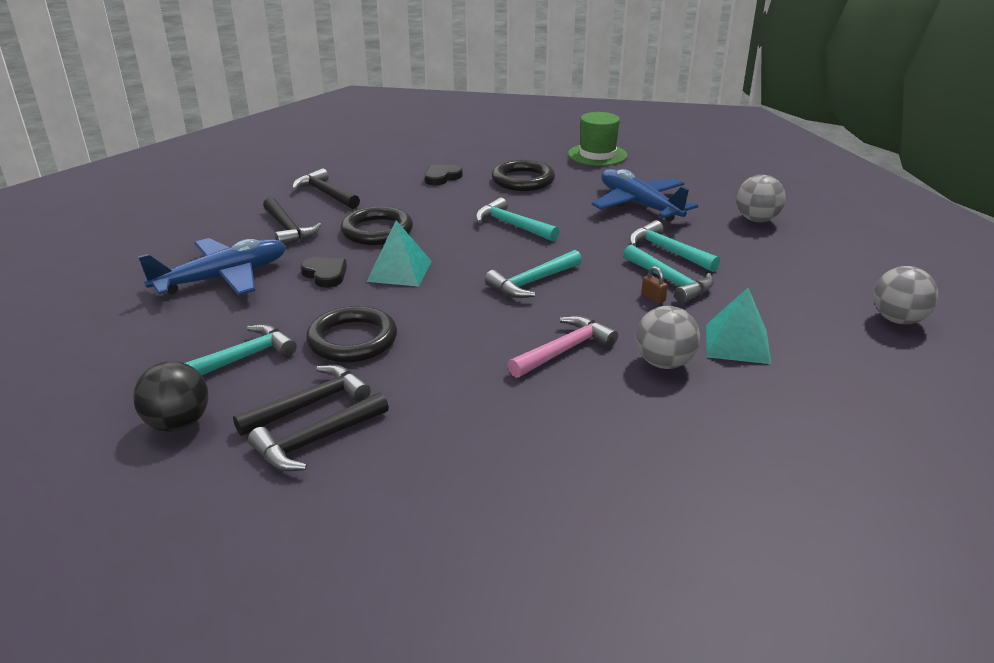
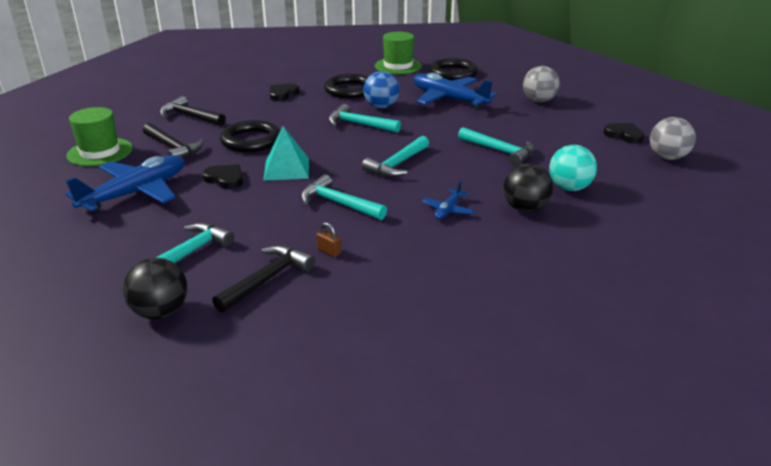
camera: 15 degrees left, 0 degrees up
black hammer [248,392,389,472] -> none
black ring [306,306,397,362] -> black ring moved to [430,58,478,81]
pink hammer [508,316,618,378] -> blue plane [422,181,475,220]
turquoise hammer [629,220,720,272] -> turquoise hammer moved to [301,175,387,220]
grey ball [636,306,700,369] -> black ball [503,163,553,212]
brown padlock [641,266,668,304] -> brown padlock moved to [317,222,341,257]
turquoise pyramid [706,288,771,364] -> turquoise ball [549,145,597,191]
none -> green hat [67,107,133,166]
none -> blue ball [363,71,400,109]
none -> black heart [603,123,645,144]

